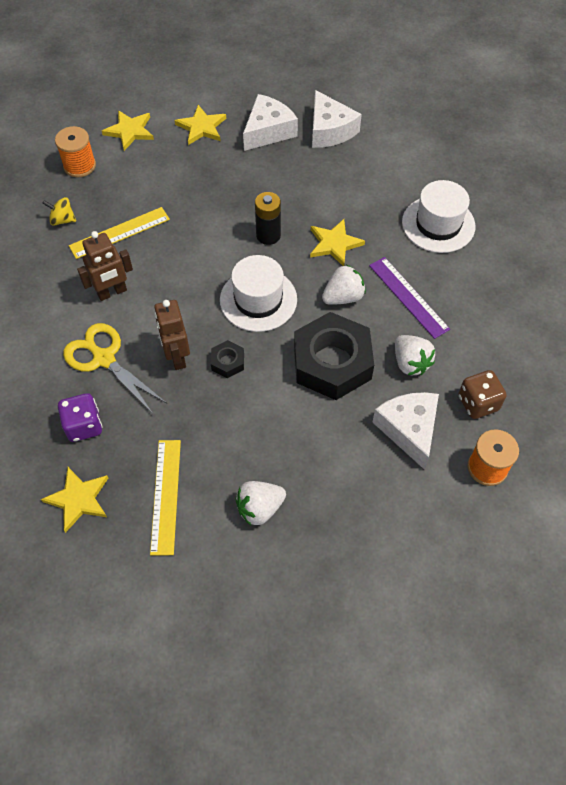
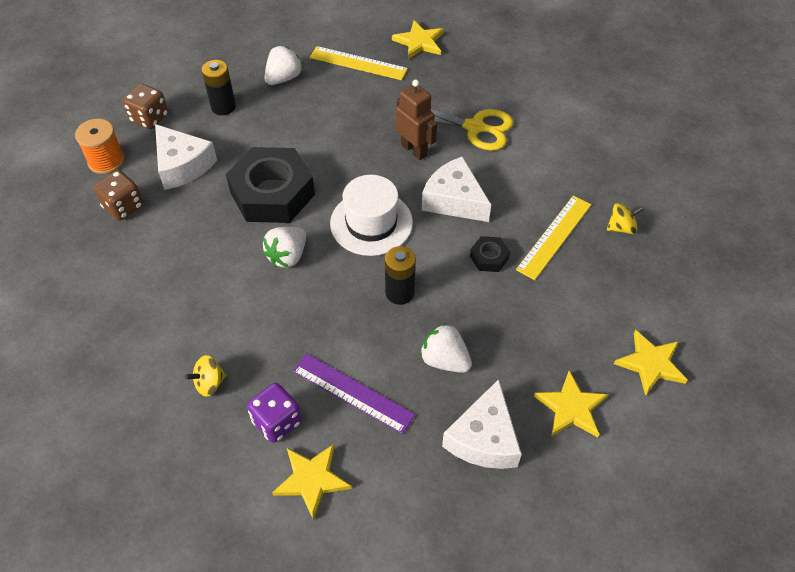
camera: 155 degrees right, 5 degrees down
orange spool [55,126,96,177] -> none
purple dice [58,393,102,442] -> purple dice moved to [247,383,302,443]
brown robot [77,231,133,301] -> none
yellow ruler [150,440,181,555] -> yellow ruler turned 45 degrees counterclockwise [310,46,408,80]
black nut [211,340,244,378] -> black nut moved to [470,236,510,272]
yellow star [310,219,365,266] -> yellow star moved to [272,444,352,520]
white cheese [312,90,362,148] -> white cheese moved to [422,156,491,222]
purple ruler [369,257,450,339] -> purple ruler moved to [293,353,415,434]
white strawberry [395,335,435,375] -> white strawberry moved to [420,323,472,373]
white hat [402,180,475,253] -> yellow spinning top [185,355,227,397]
none -> brown dice [123,83,168,129]
none -> black battery [202,60,236,115]

